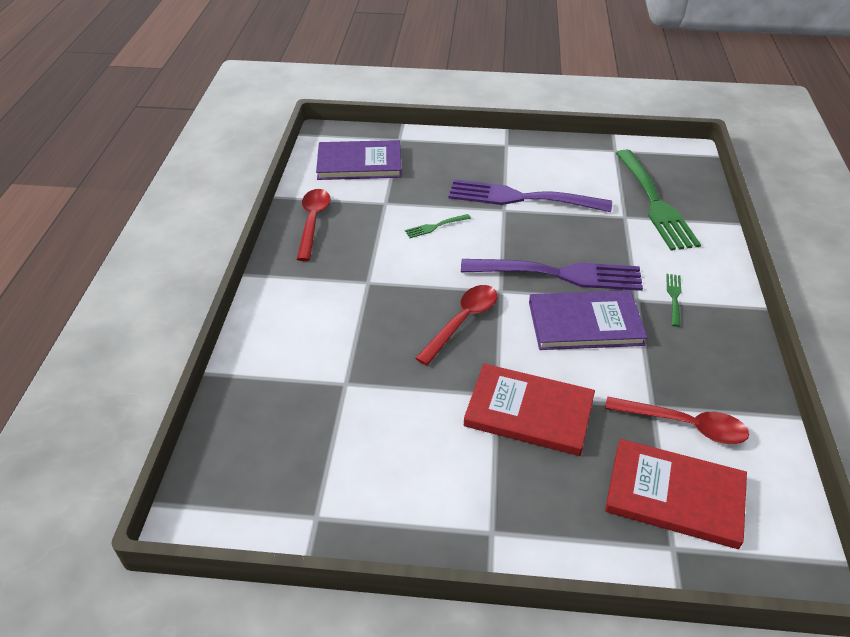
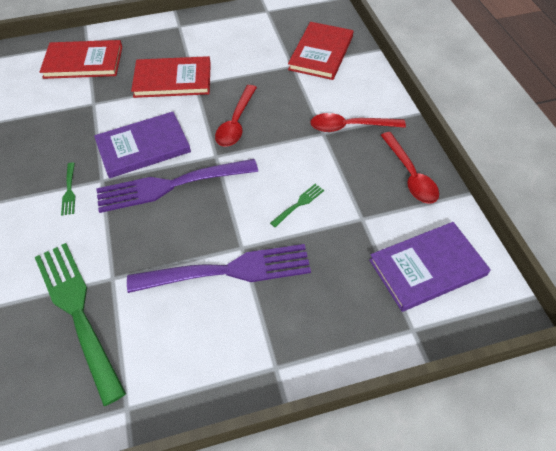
camera: 160 degrees right, 10 degrees up
red spoon [605,397,749,444] -> red spoon moved to [310,113,406,132]
none -> red book [288,22,353,80]

